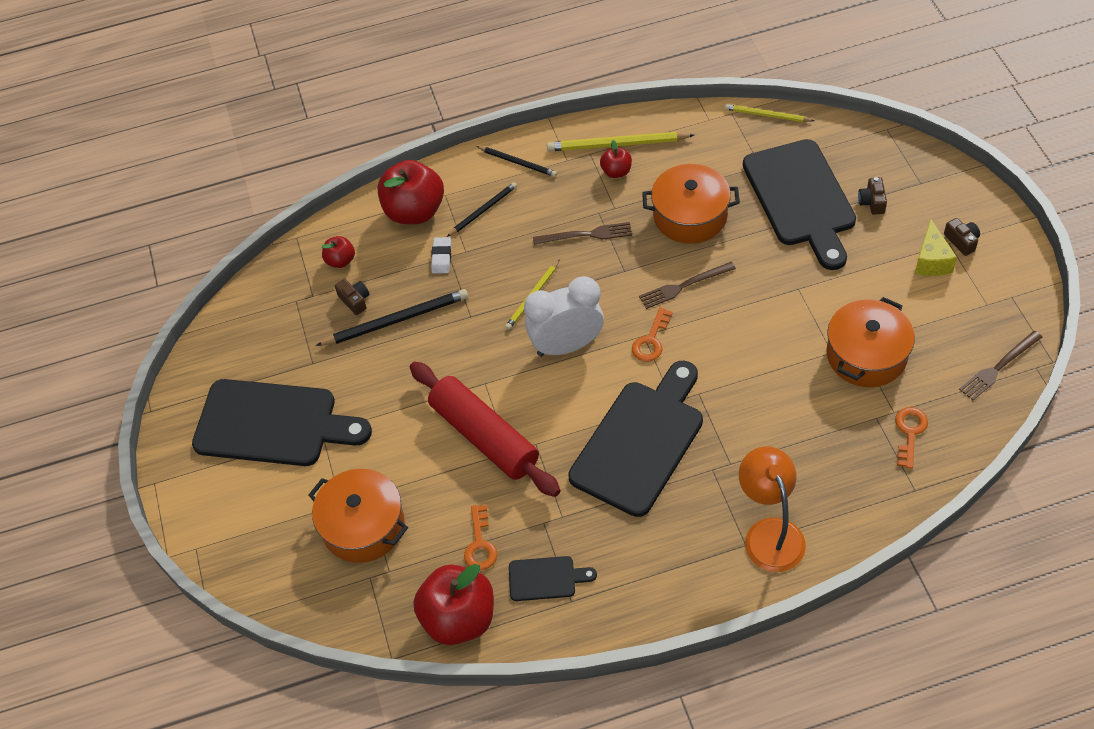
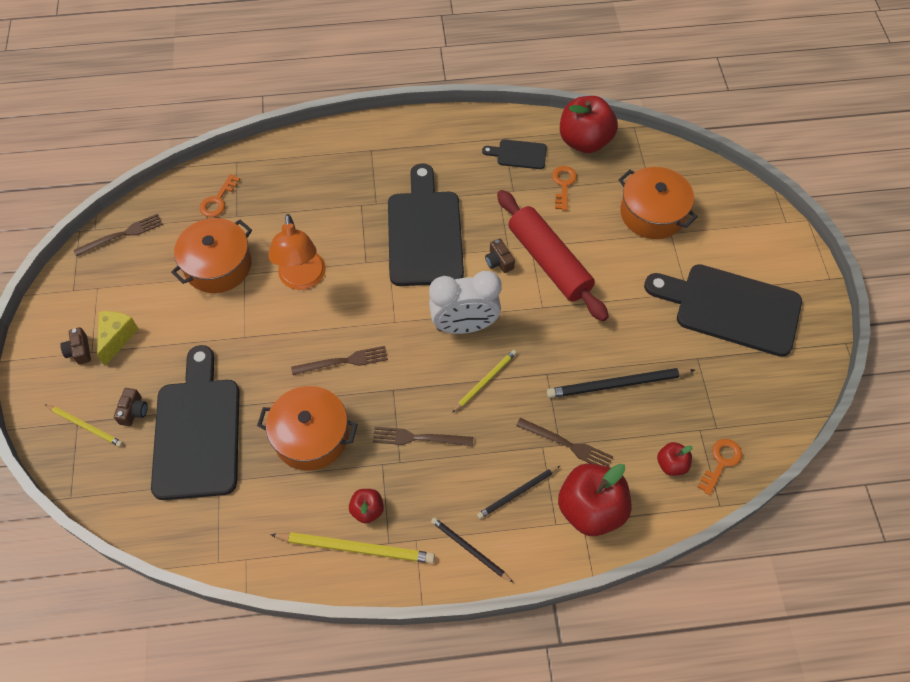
camera: 175 degrees left, 5 degrees up
brown camera [335,279,369,315] -> brown camera moved to [485,238,515,273]
white eraser [431,237,452,274] -> brown fork [516,418,613,467]
black cutting board [568,361,703,517] -> black cutting board turned 135 degrees clockwise [388,163,464,286]
orange key [632,307,673,362] -> orange key moved to [698,439,742,495]
yellow pencil [725,104,814,122] -> yellow pencil moved to [45,404,123,447]
orange lamp [739,446,806,572] -> orange lamp moved to [268,214,326,290]

